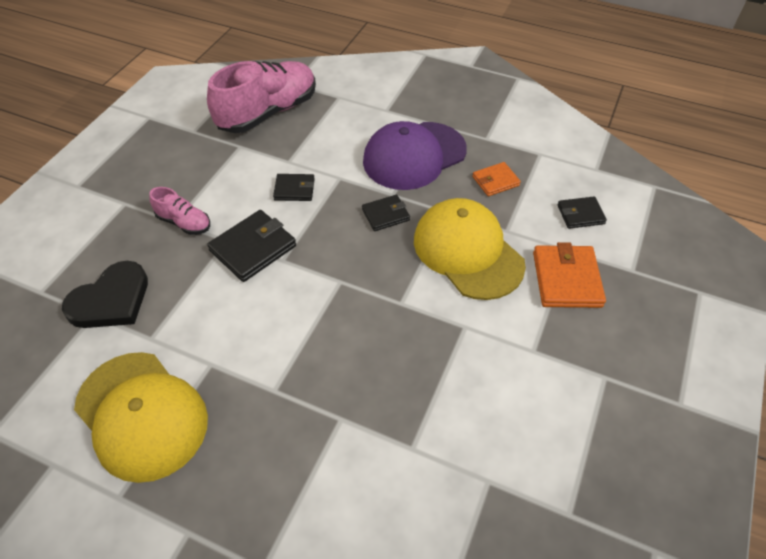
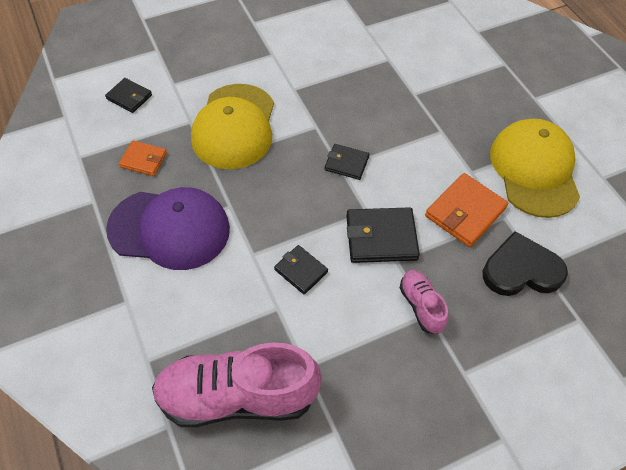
camera: 140 degrees left, 5 degrees up
black wallet [362,195,410,231] -> black wallet moved to [325,144,369,180]
orange wallet [533,242,606,308] -> orange wallet moved to [425,173,508,247]

